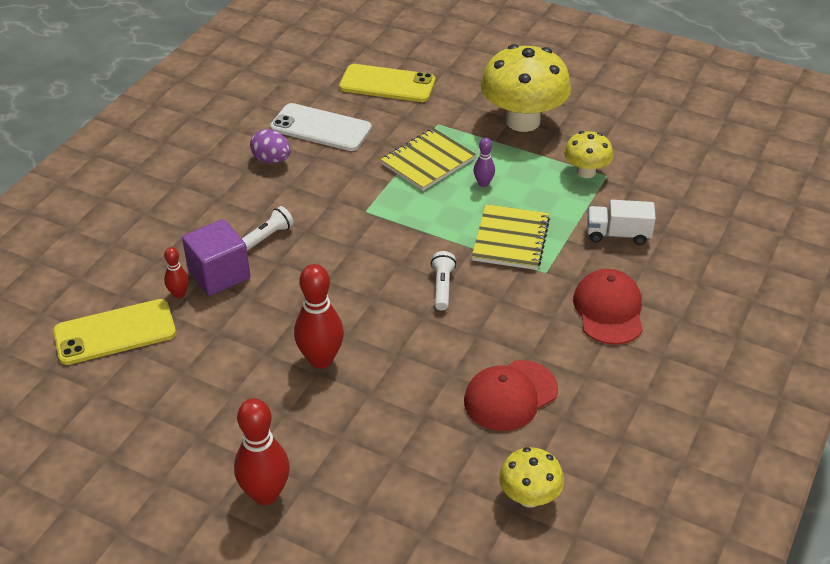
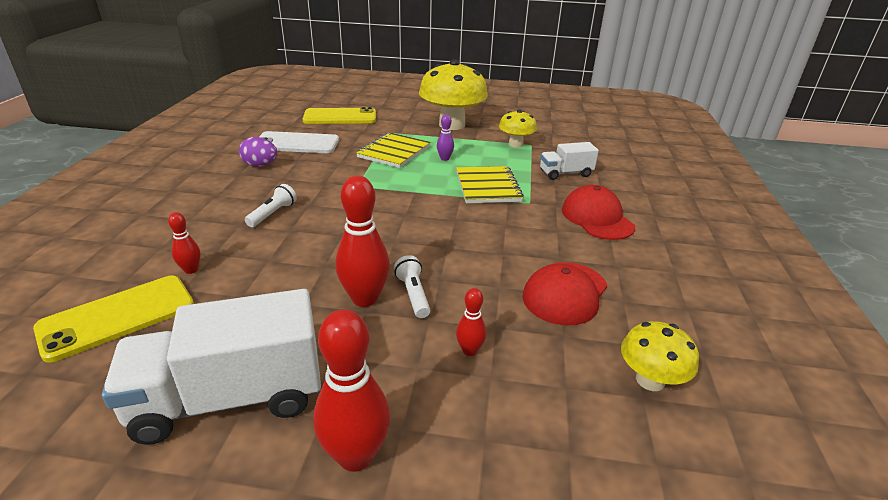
camera: 20 degrees left, 10 degrees down
purple cube [182,219,250,296] -> none
white flashlight [431,251,456,310] -> white flashlight moved to [394,255,430,318]
none -> white truck [102,289,321,445]
none -> red bowling pin [456,288,487,356]

